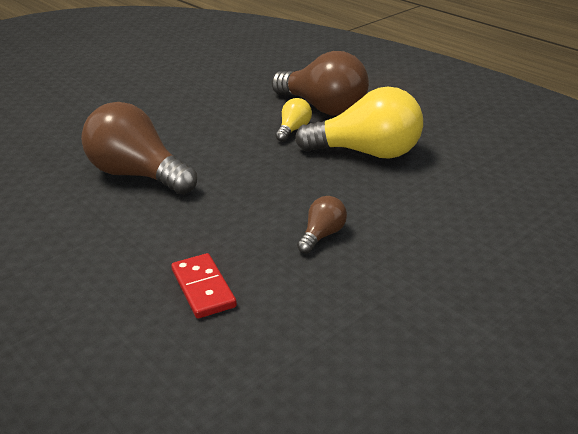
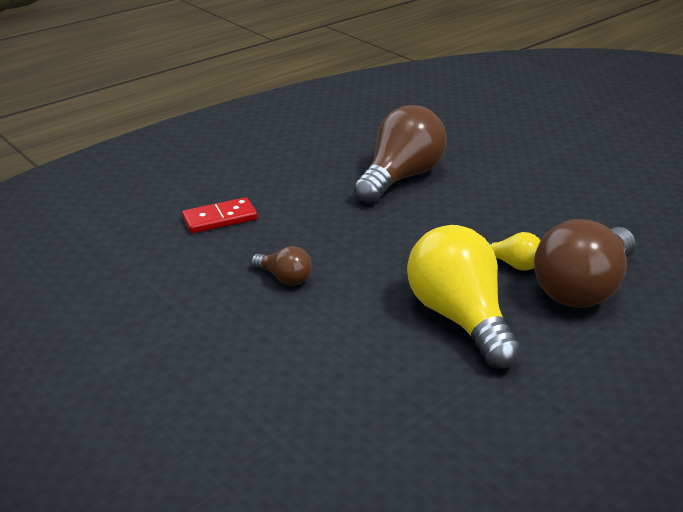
camera: 90 degrees right, 0 degrees up
yellow light bulb [295,86,423,159] -> yellow light bulb turned 150 degrees clockwise [407,225,521,369]

